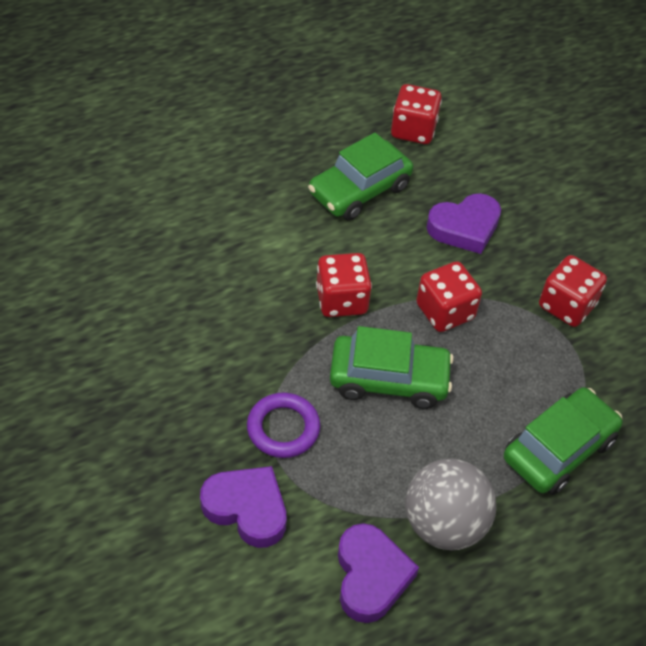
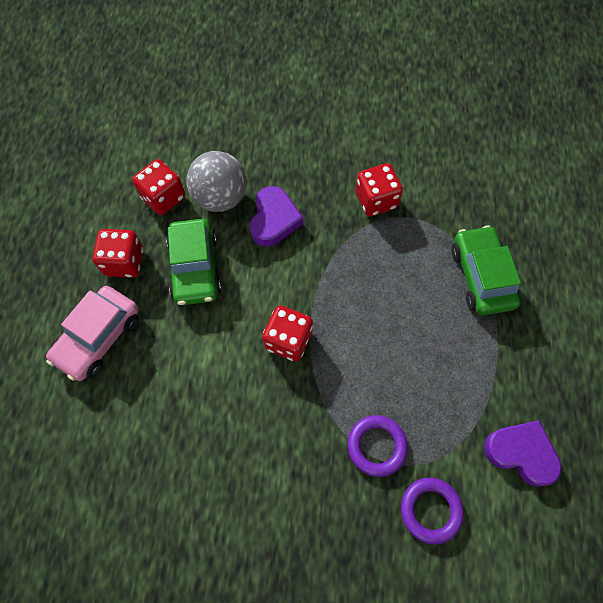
camera: 55 degrees left, 15 degrees up
purple heart [200,466,286,548] -> purple ring [401,478,464,545]
green car [330,326,454,409] -> none
grey ball [405,459,496,551] -> grey ball moved to [186,151,247,212]
red dice [416,261,482,332] -> red dice moved to [92,229,143,278]
none -> pink car [46,286,139,381]

